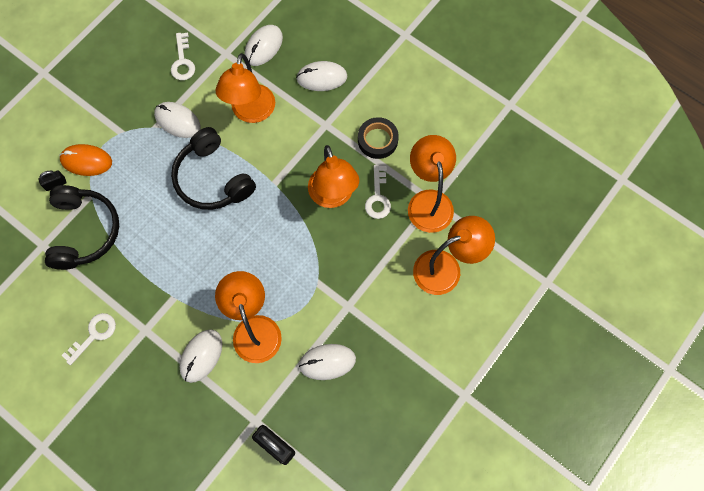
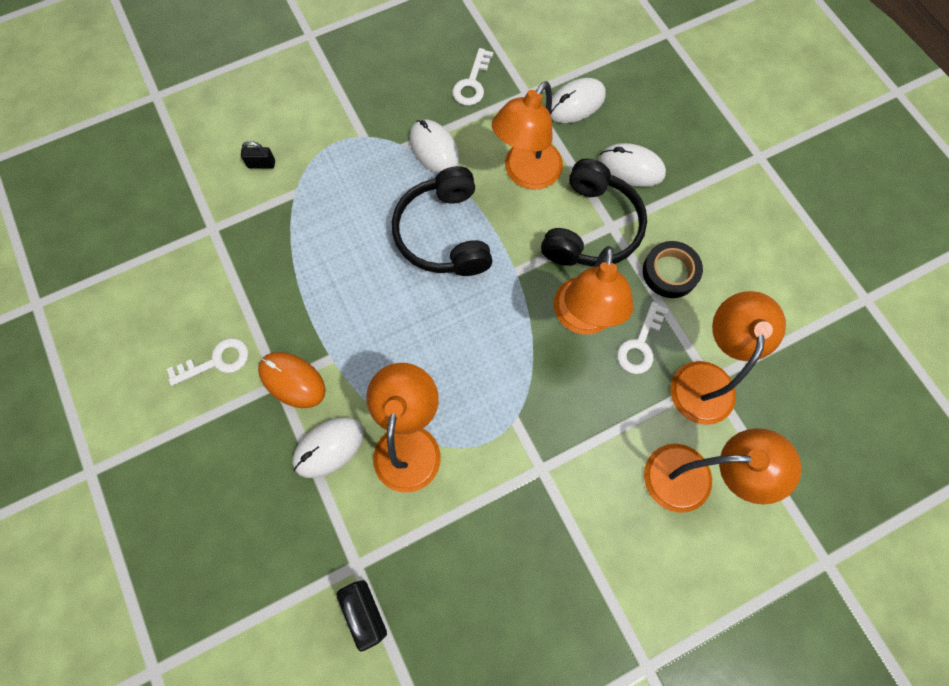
camera: 25 degrees right, 0 degrees up
black headphones [45,185,119,270] -> black headphones moved to [541,159,647,267]
orange mouse [59,144,112,176] -> orange mouse moved to [258,352,325,408]
white mouse [299,344,356,380] -> none

